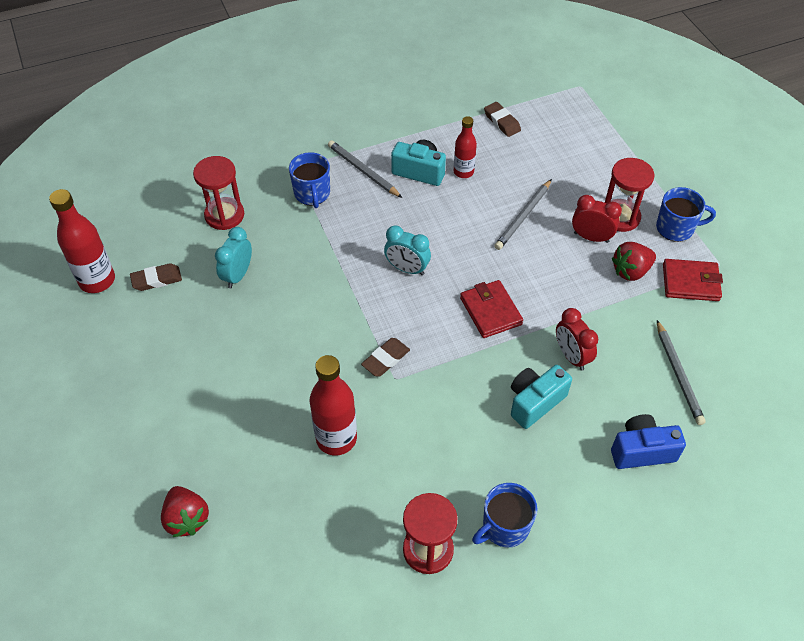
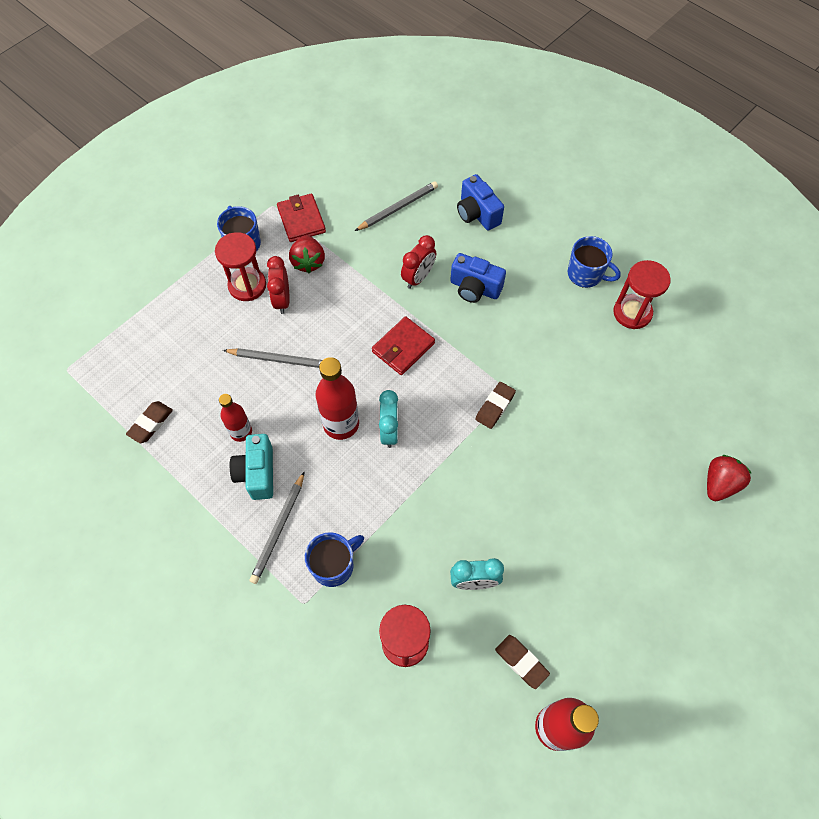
camera: 115 degrees left, 10 degrees up
red bottle [309,355,357,455] -> red bottle moved to [315,357,359,440]
brown eraser [361,338,410,377] -> brown eraser turned 75 degrees counterclockwise [475,382,516,429]
turquoise camera [511,365,572,429] -> blue camera [450,253,506,303]
red strawberry [612,242,656,281] -> red strawberry turned 45 degrees clockwise [289,235,325,273]

